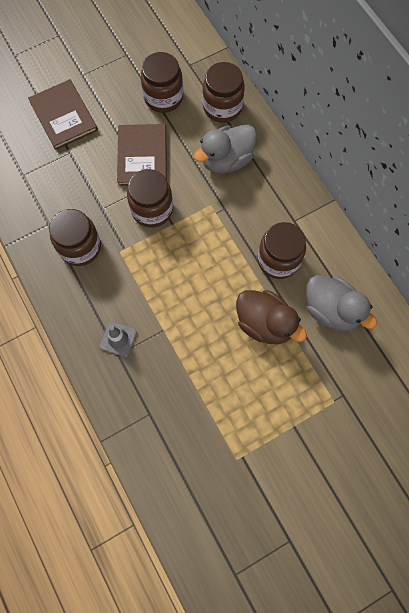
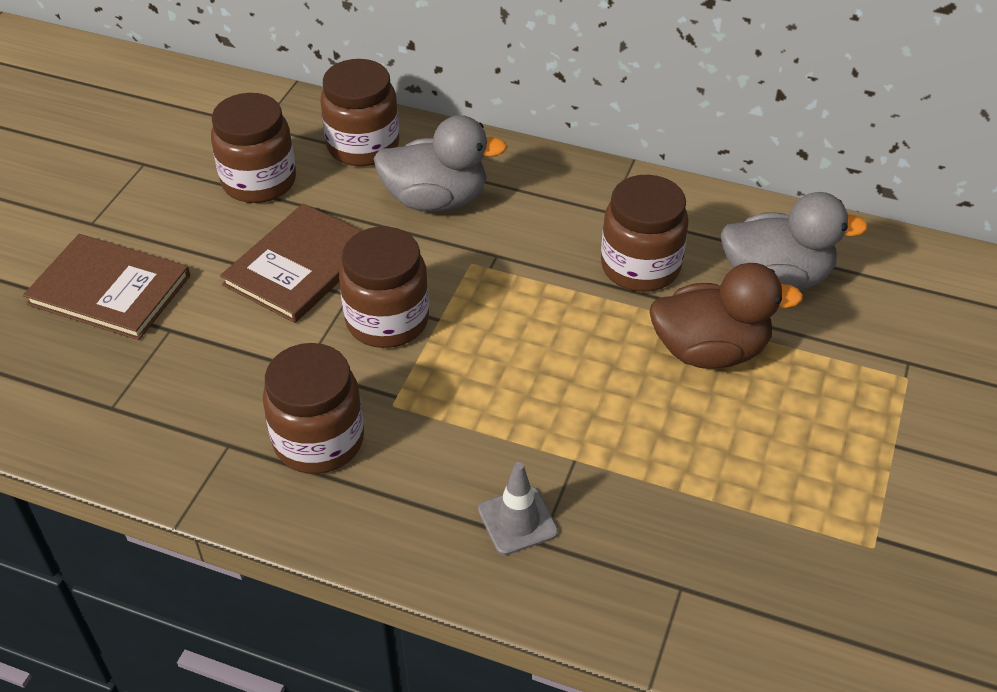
camera: 40 degrees left, 25 degrees down
brown book [117,124,167,186] -> brown book turned 75 degrees clockwise [220,203,361,323]
grey duck [194,125,257,174] -> grey duck turned 105 degrees counterclockwise [373,115,507,212]

